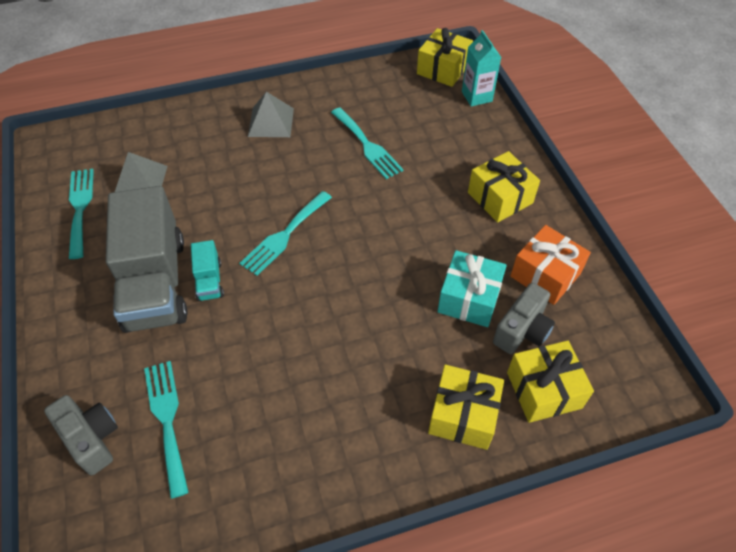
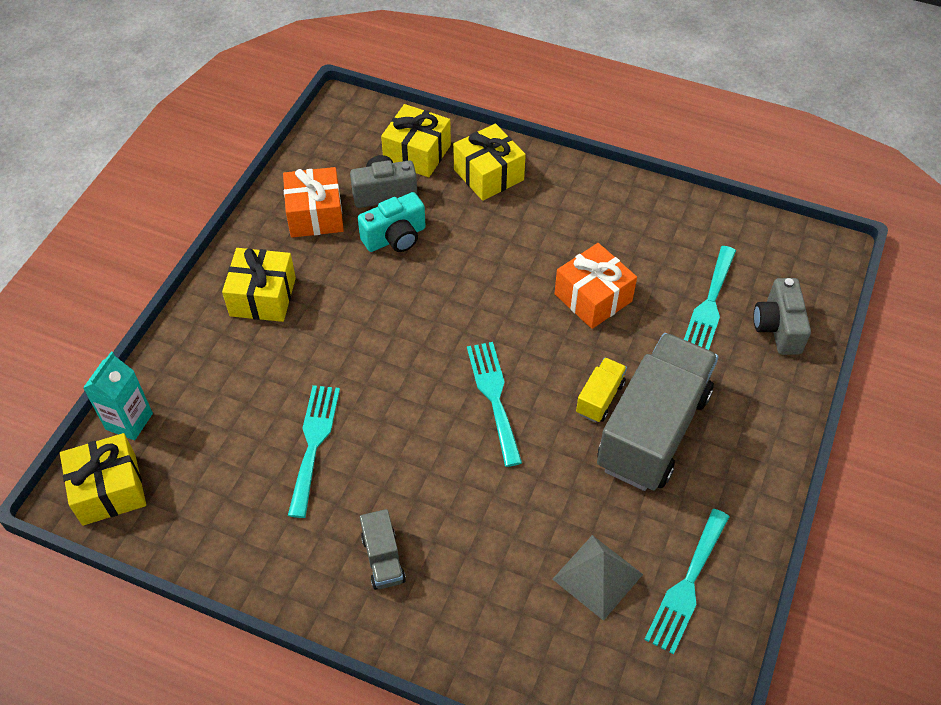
camera: 140 degrees left, 0 degrees up
turquoise truck [191,240,224,301] -> yellow truck [576,357,627,423]
turquoise fork [239,191,332,276] -> turquoise fork turned 90 degrees counterclockwise [467,342,522,467]
grey pyramid [248,92,294,137] -> grey truck [360,509,406,590]
turquoise gift [437,250,507,327] -> turquoise camera [358,192,426,252]
none -> orange gift [554,243,637,329]

